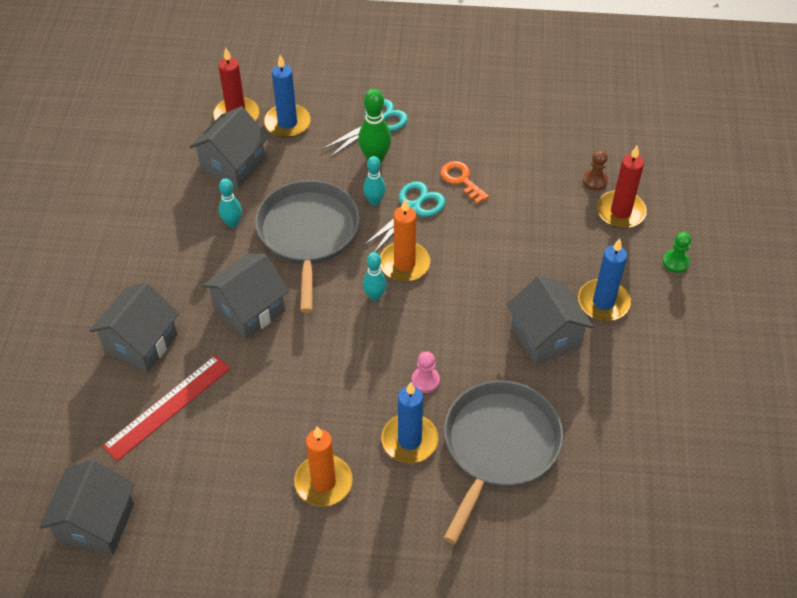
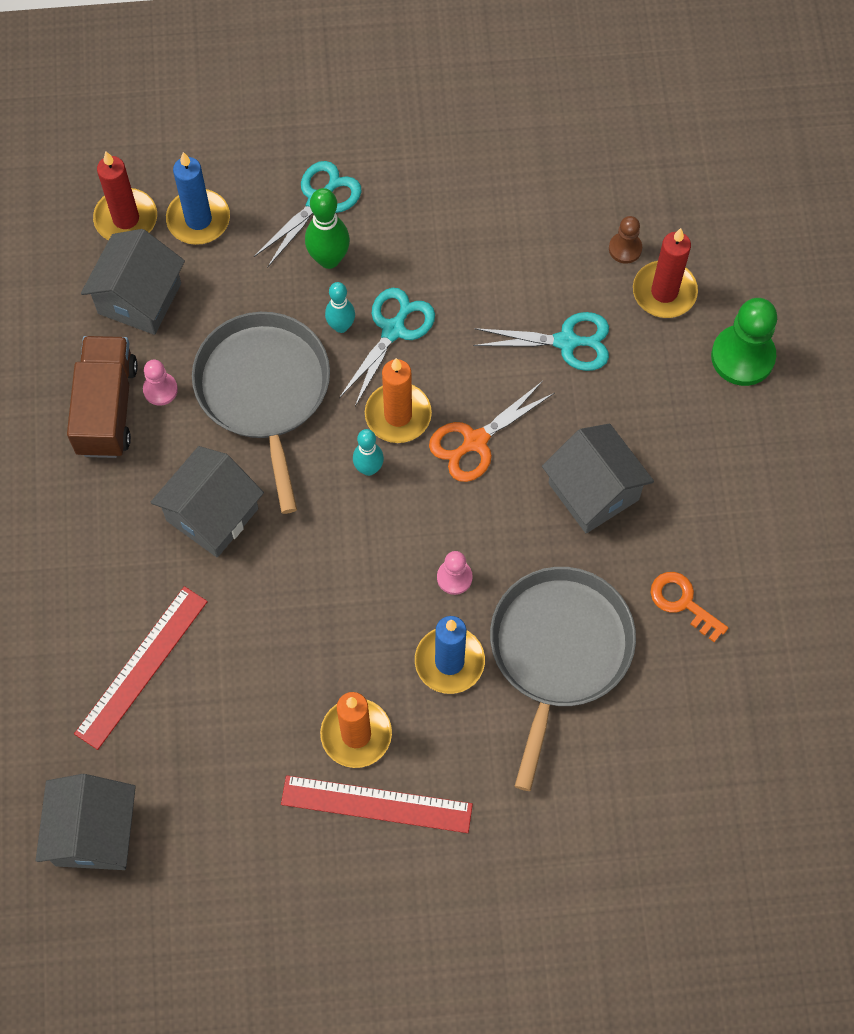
camera: 10 degrees left, 15 degrees up
grey house [89,282,179,372] -> none
turquoise bowling pin [219,178,242,228] -> pink pawn [143,360,178,406]
orange key [440,161,489,204] -> orange key moved to [650,572,728,642]
blue candle [578,238,631,321] -> none
green pawn [663,232,691,273] -> green pawn [711,298,777,386], size x1.87
none -> brown truck [67,336,138,458]
none -> red ruler [281,775,473,833]
none -> orange scissors [429,381,554,482]
none -> turquoise scissors [474,312,609,371]

